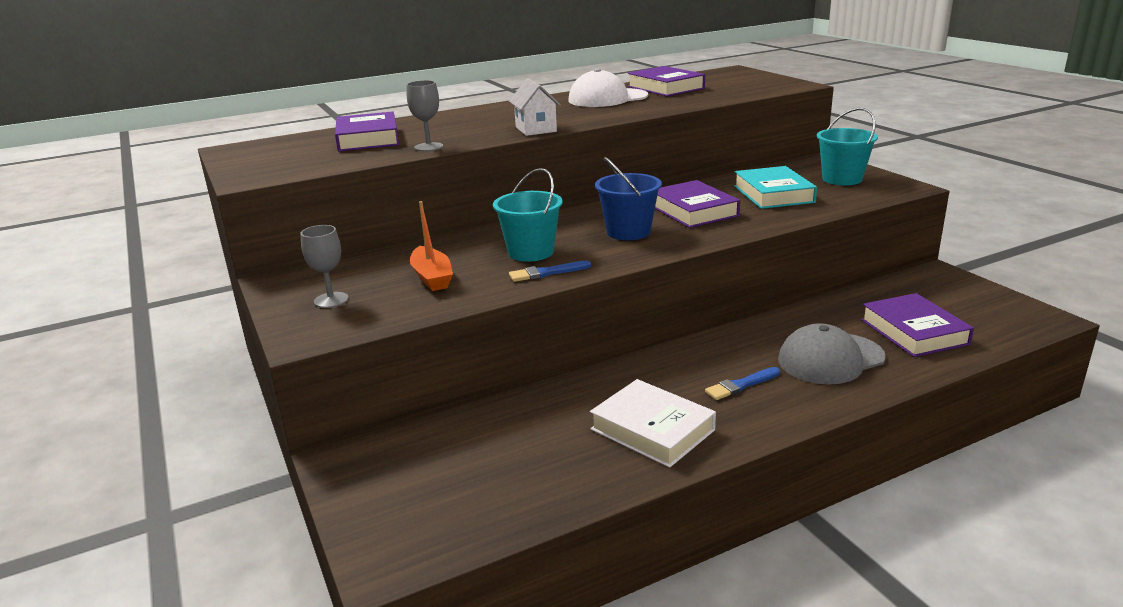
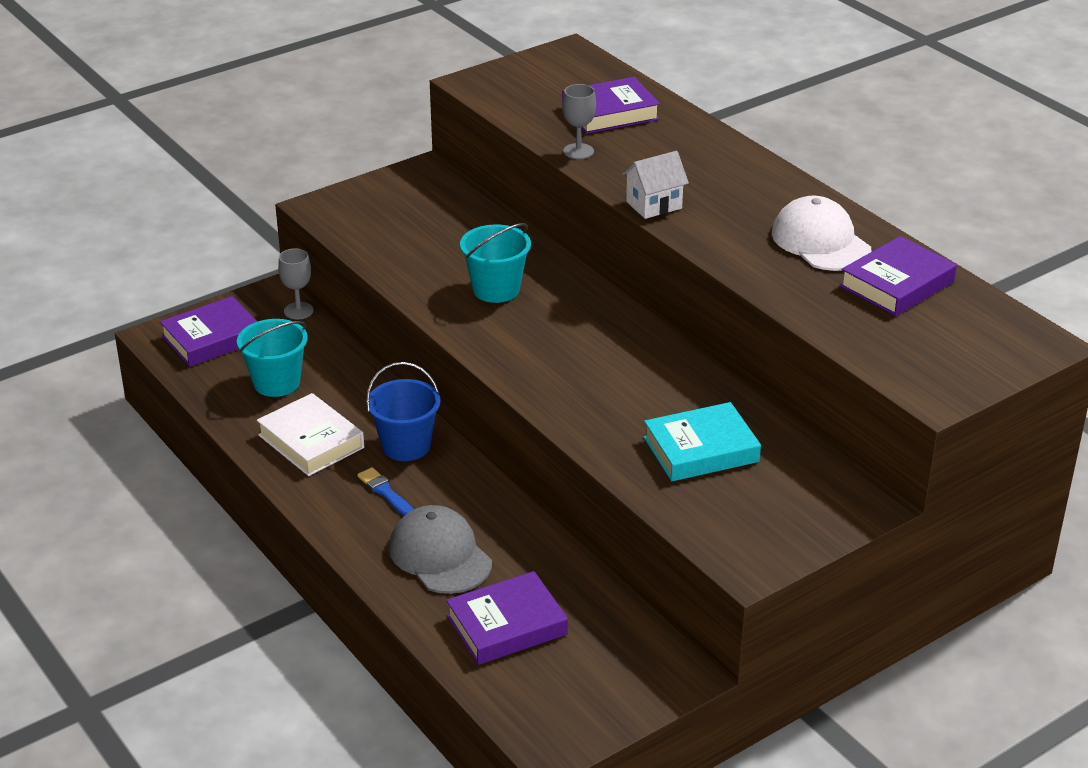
camera: 80 degrees right, 10 degrees up
grey goblet [300,225,349,308] -> grey goblet moved to [278,248,314,319]
orange boat [410,201,453,291] -> none
blue brush [509,261,591,282] -> none
white book [590,379,716,468] -> white book turned 75 degrees counterclockwise [257,393,364,476]
blue bucket [595,157,662,240] -> blue bucket moved to [366,362,441,461]
purple book [655,180,740,228] -> purple book moved to [160,296,258,367]
turquoise bucket [817,108,878,185] -> turquoise bucket moved to [237,319,308,397]

